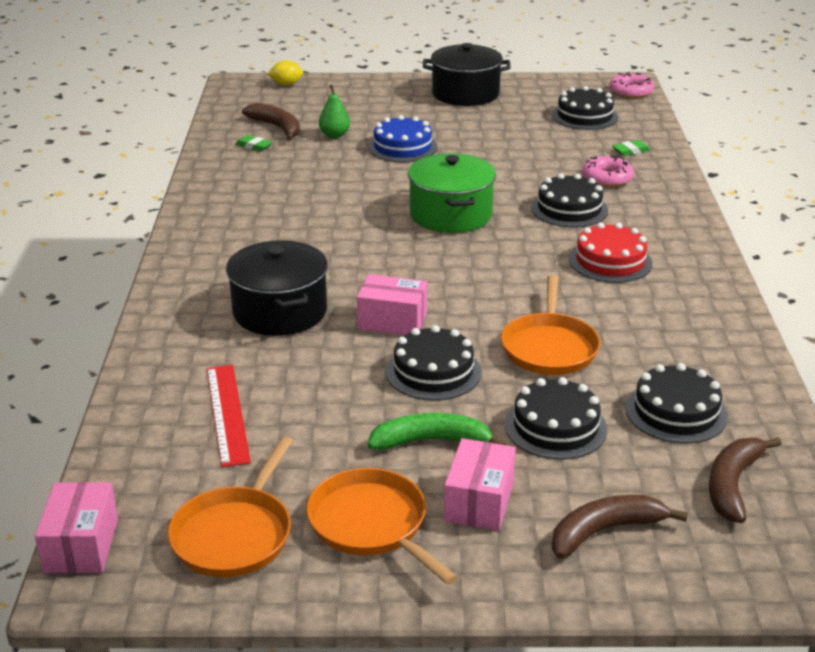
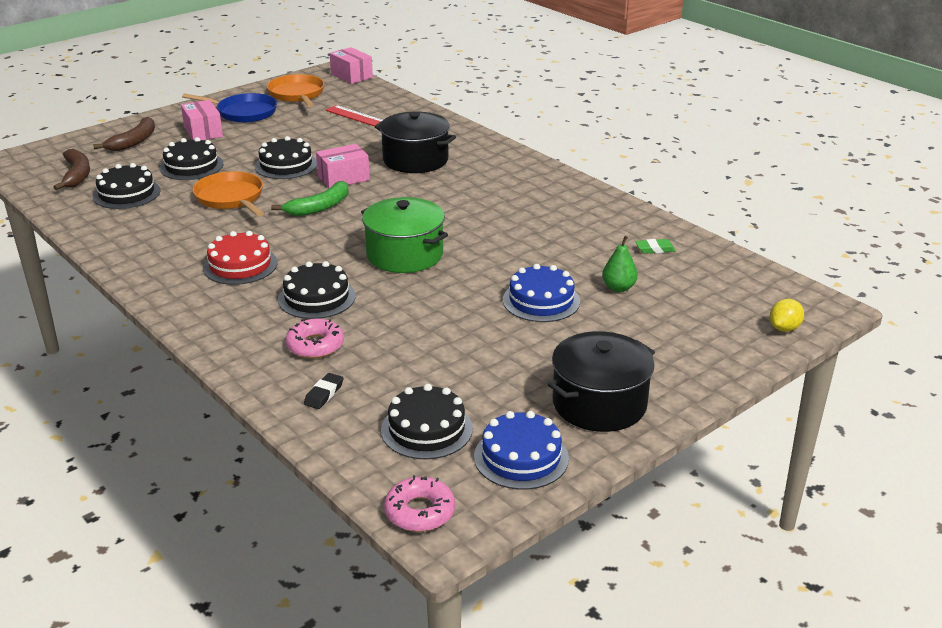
camera: 140 degrees right, 0 degrees up
brown banana [242,103,300,141] -> none
orange pan [306,468,457,585] -> blue pan [182,93,277,123]
green banana [368,413,506,450] -> green banana moved to [271,181,348,216]
green eraser [612,140,651,156] -> black eraser [304,373,343,409]
none -> blue cake [474,411,569,490]

